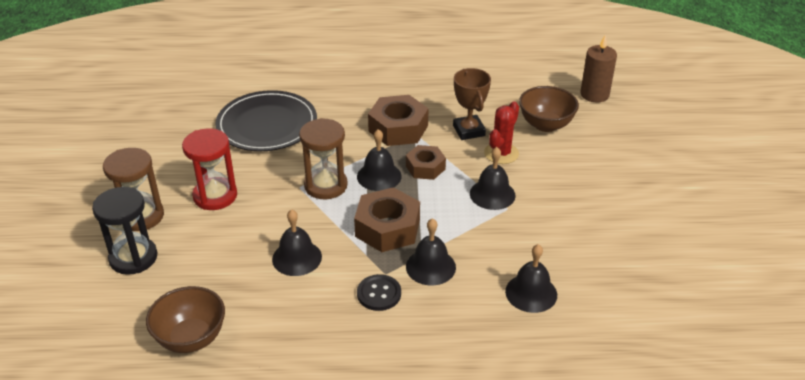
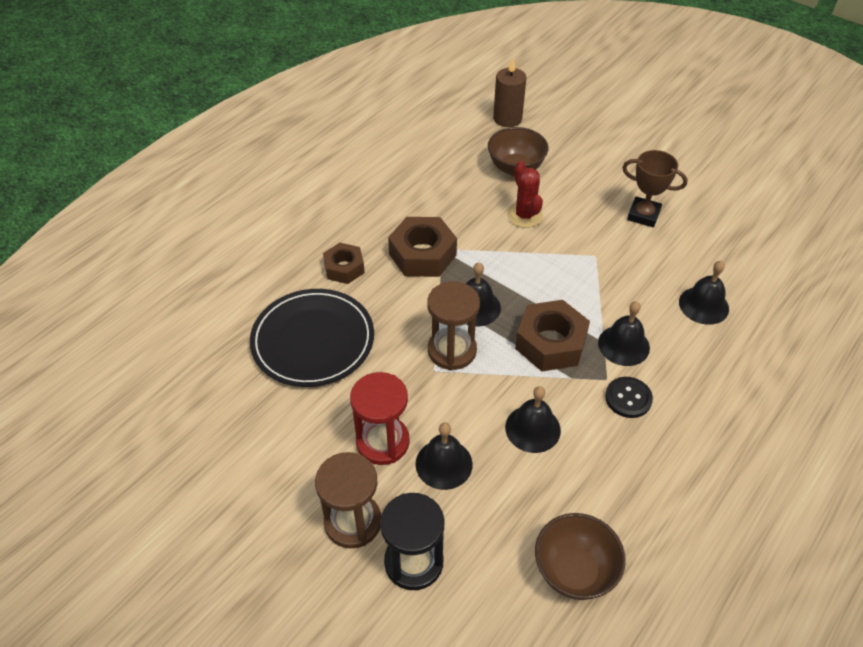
camera: 50 degrees left, 10 degrees up
brown nut [406,145,446,180] -> brown nut moved to [323,243,365,284]
brown trophy [453,68,491,140] -> brown trophy moved to [622,150,688,227]
black bell [470,147,516,210] -> black bell moved to [416,423,473,490]

